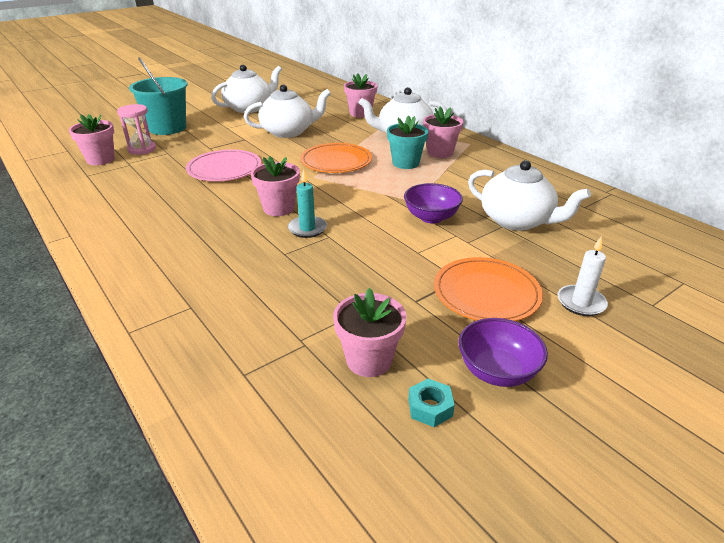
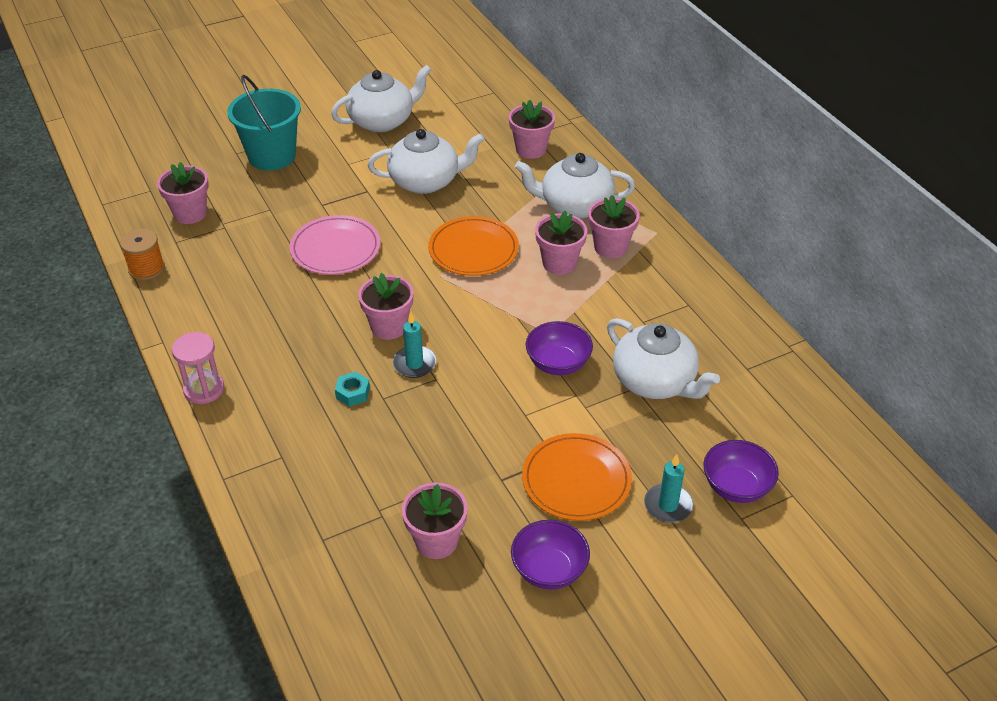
camera: 10 degrees right, 10 degrees up
pink hourglass [117,104,156,155] -> pink hourglass moved to [172,332,224,404]
turquoise flower pot [387,115,428,169] -> pink flower pot [535,211,587,275]
turquoise nut [408,379,455,427] -> turquoise nut moved to [335,372,370,406]
white candle [557,236,608,316] -> turquoise candle [644,454,693,523]
none -> orange spool [120,229,165,280]
none -> purple bowl [703,440,779,503]

